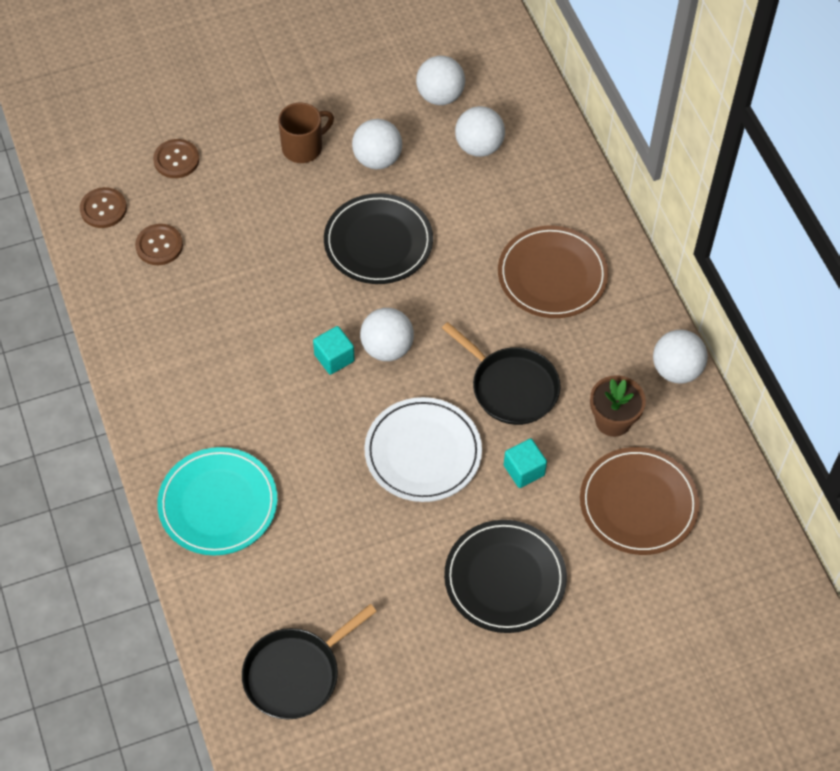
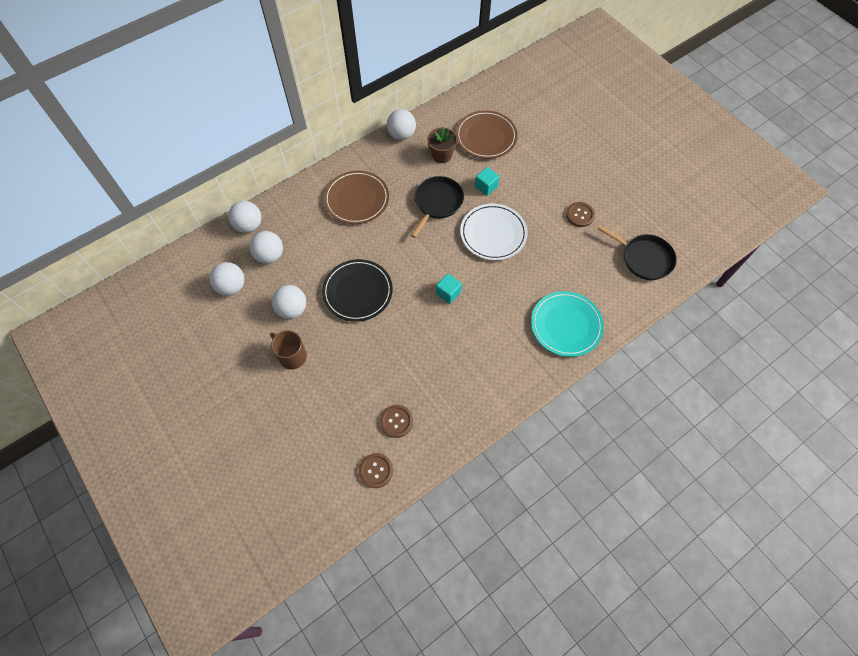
camera: 105 degrees left, 5 degrees up
brown button [153,139,200,178] -> brown button moved to [566,202,595,227]
white ball [360,308,414,361] -> white ball moved to [228,201,261,233]
black plate [444,520,567,633] -> none

